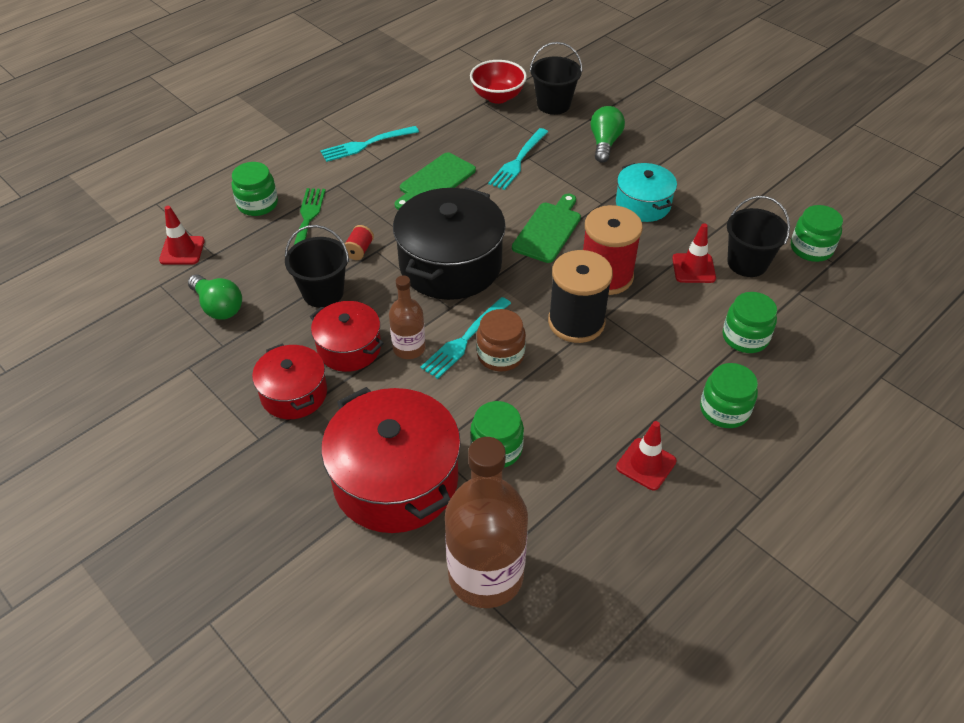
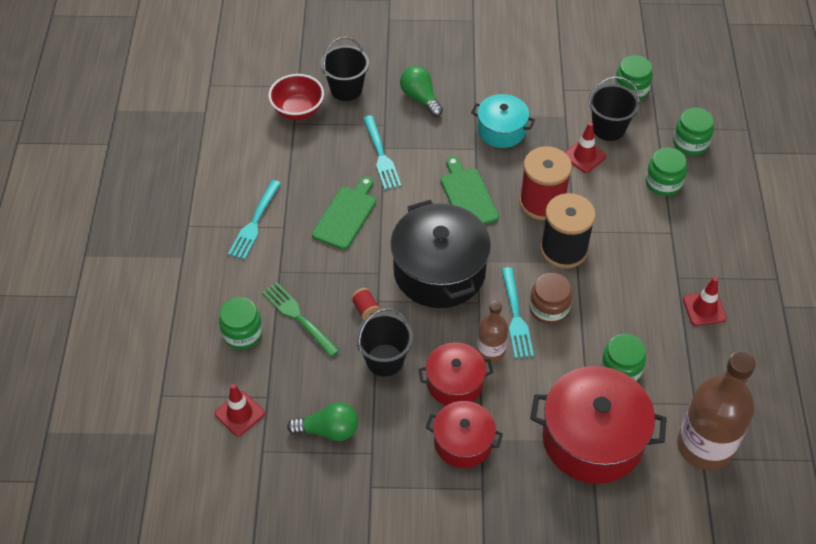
camera: 45 degrees left, 5 degrees up
green cutting board [394,152,476,210] -> green cutting board turned 150 degrees counterclockwise [312,176,376,250]
green jar [700,363,758,428] -> green jar moved to [673,108,714,155]

